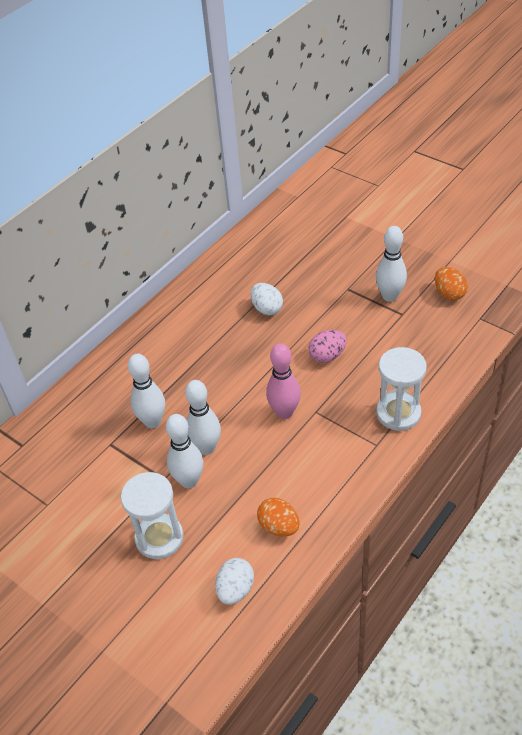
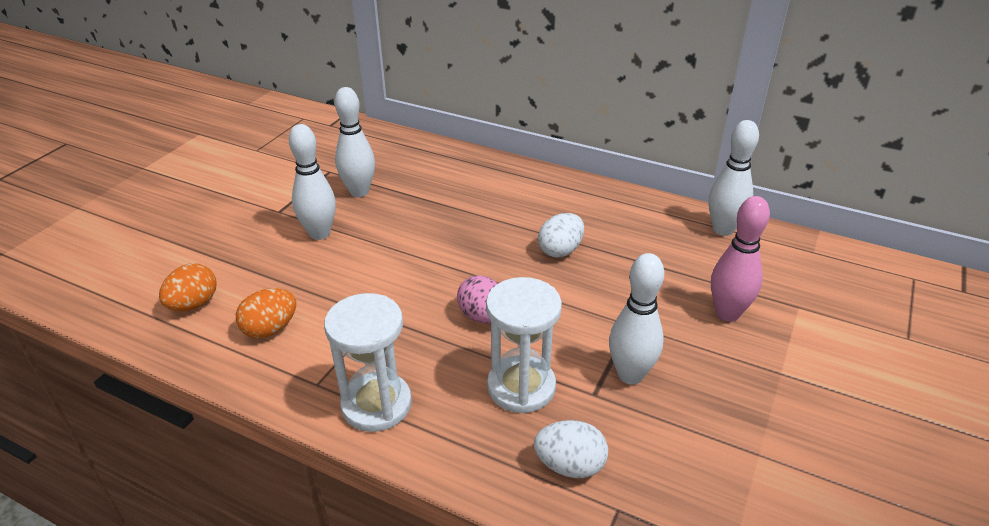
camera: 75 degrees right, 10 degrees down
white hourglass [121,472,184,559] -> white hourglass moved to [486,277,562,413]
white bowling pin [166,414,203,488] -> white bowling pin moved to [709,120,759,236]
white egg [215,558,254,605] -> white egg moved to [534,420,608,478]
pink bowling pin [266,343,301,419] -> pink bowling pin moved to [711,196,770,322]
orange egg [435,267,468,300] -> orange egg moved to [236,288,296,338]

